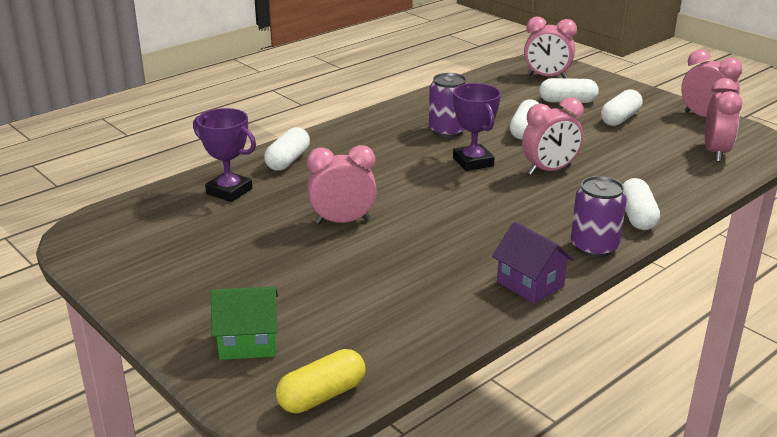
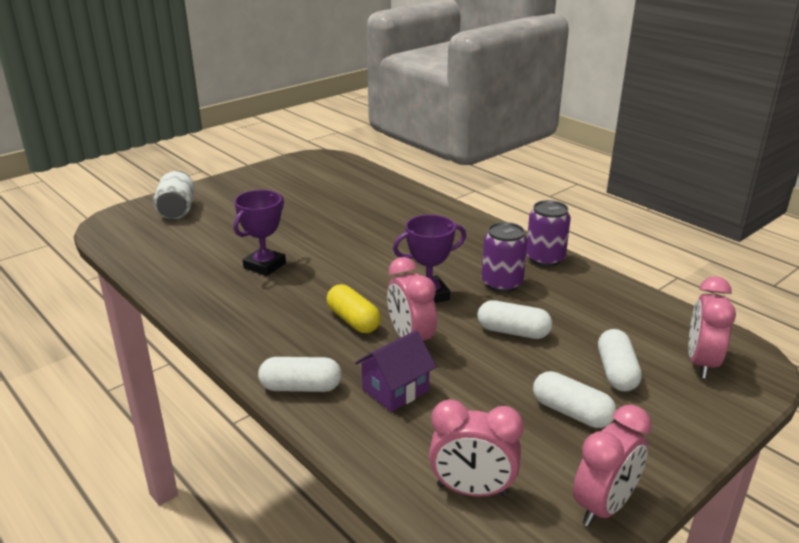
camera: 90 degrees right, 0 degrees up
purple trophy [193,108,256,202] -> purple trophy moved to [234,190,286,276]
green house [211,286,278,360] -> white can [153,171,195,219]
white capsule [264,127,310,171] -> none
yellow capsule [276,349,366,413] -> yellow capsule moved to [327,284,381,333]
pink clock [307,145,377,224] -> none
purple house [492,222,574,304] -> purple house moved to [355,330,436,412]
purple can [571,176,627,257] -> purple can moved to [526,200,571,267]

